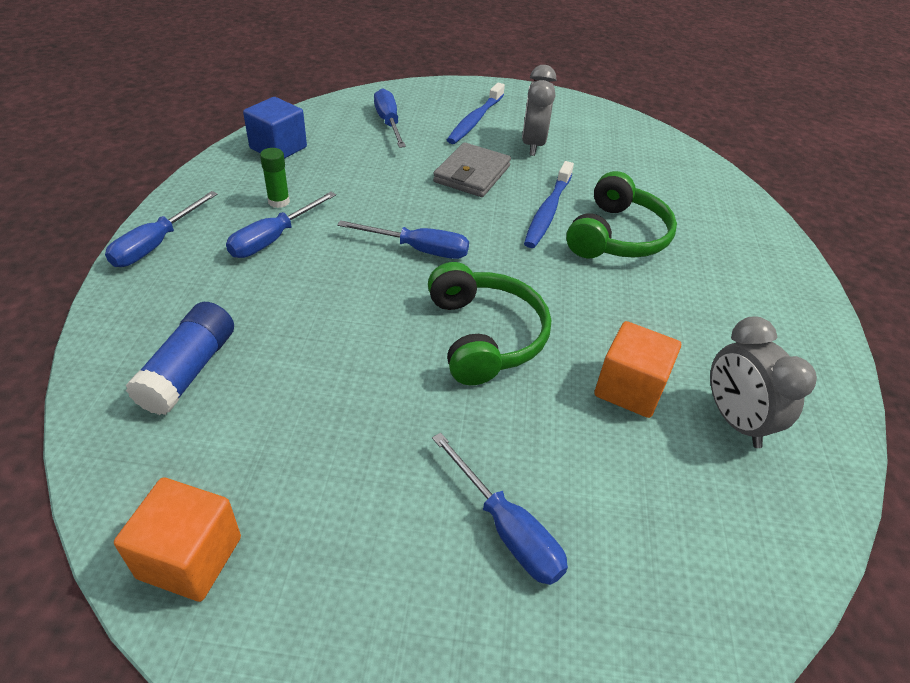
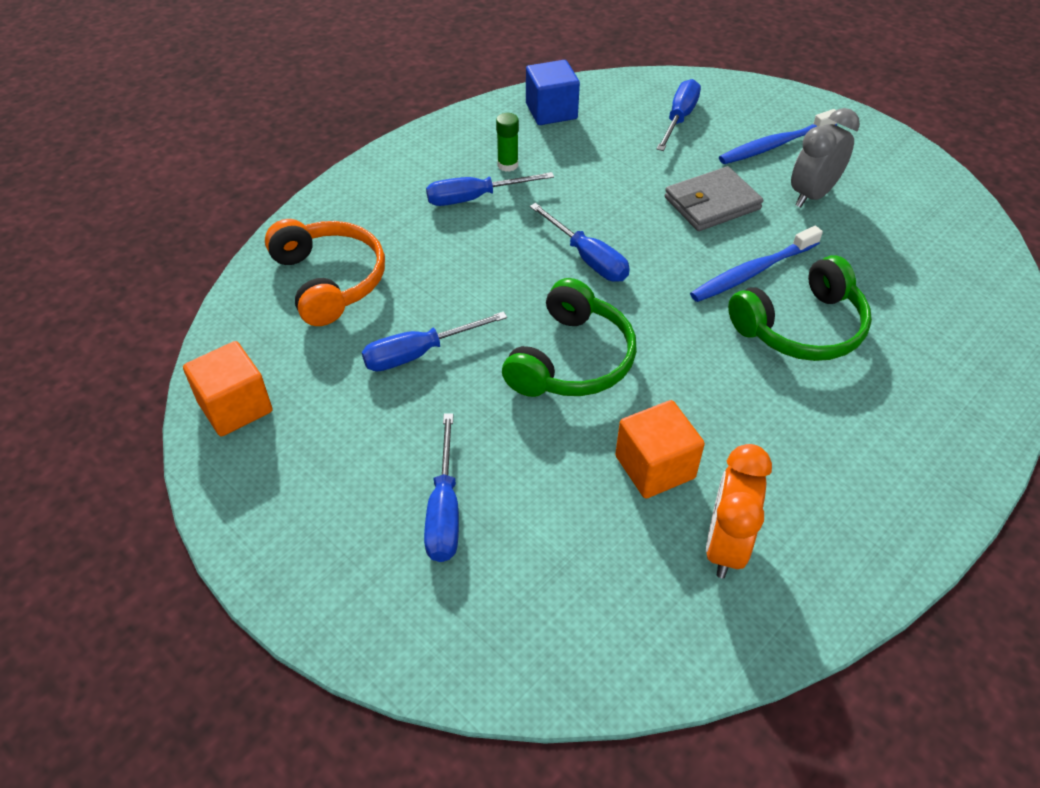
camera: 40 degrees right, 5 degrees up
blue screwdriver [105,191,218,267] -> blue screwdriver moved to [362,311,507,371]
blue glue stick [126,302,234,415] -> orange headphones [265,219,385,326]
grey clock [710,316,817,448] -> orange clock [706,444,772,578]

